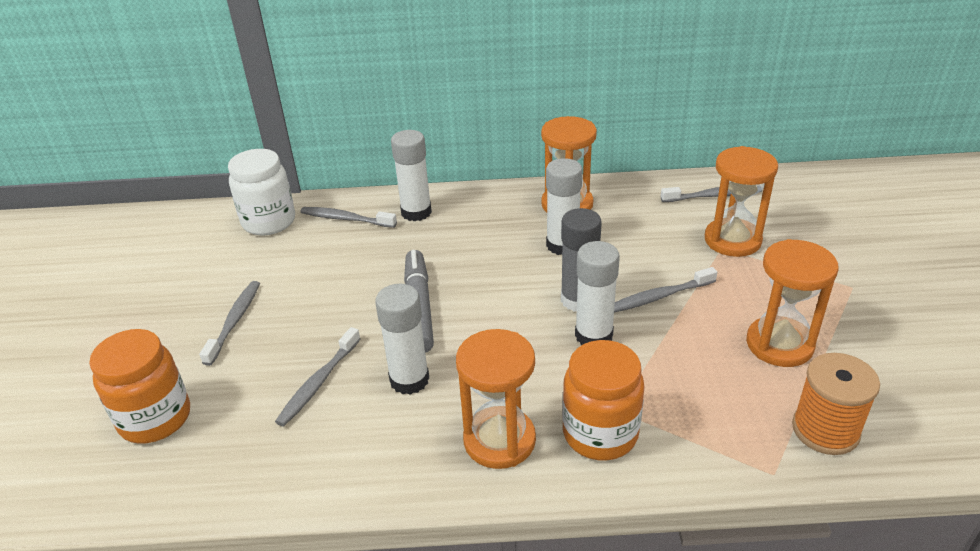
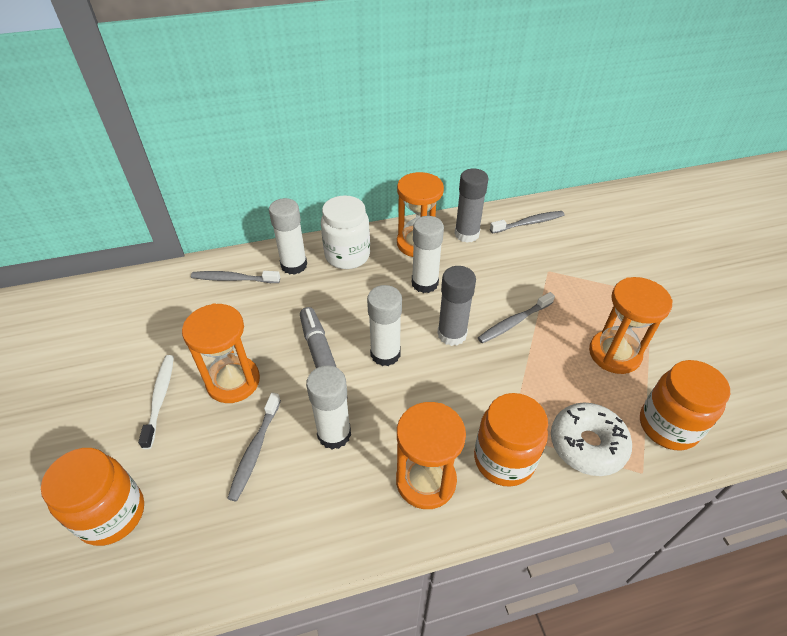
camera: 15 degrees left, 10 degrees up
grey toothbrush [199,281,260,366] -> white toothbrush [138,355,174,449]
white jar [228,149,295,235] -> white jar moved to [321,195,370,269]
white glue stick [575,241,620,345] -> white glue stick moved to [367,285,402,366]
orange hourglass [705,146,778,257] -> orange hourglass moved to [182,303,260,403]
orange spool [792,353,880,455] -> orange jar [640,360,730,451]
none -> grey glue stick [455,169,489,243]
none -> white donut [551,402,632,476]

